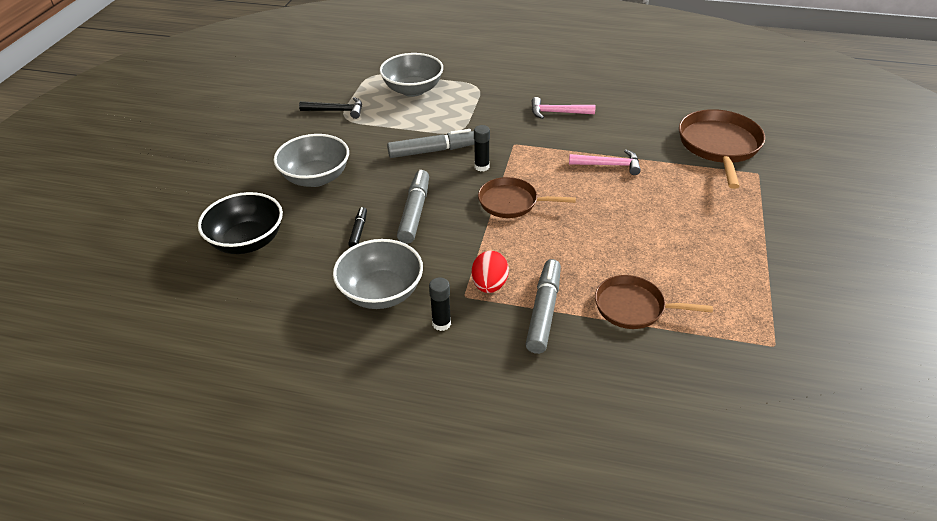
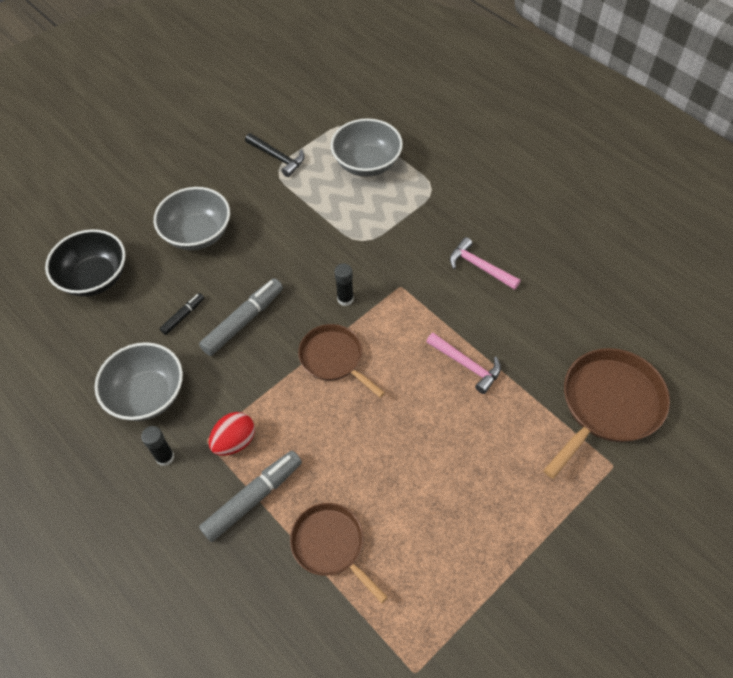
camera: 35 degrees right, 15 degrees up
grey marker [387,129,475,158] -> none

